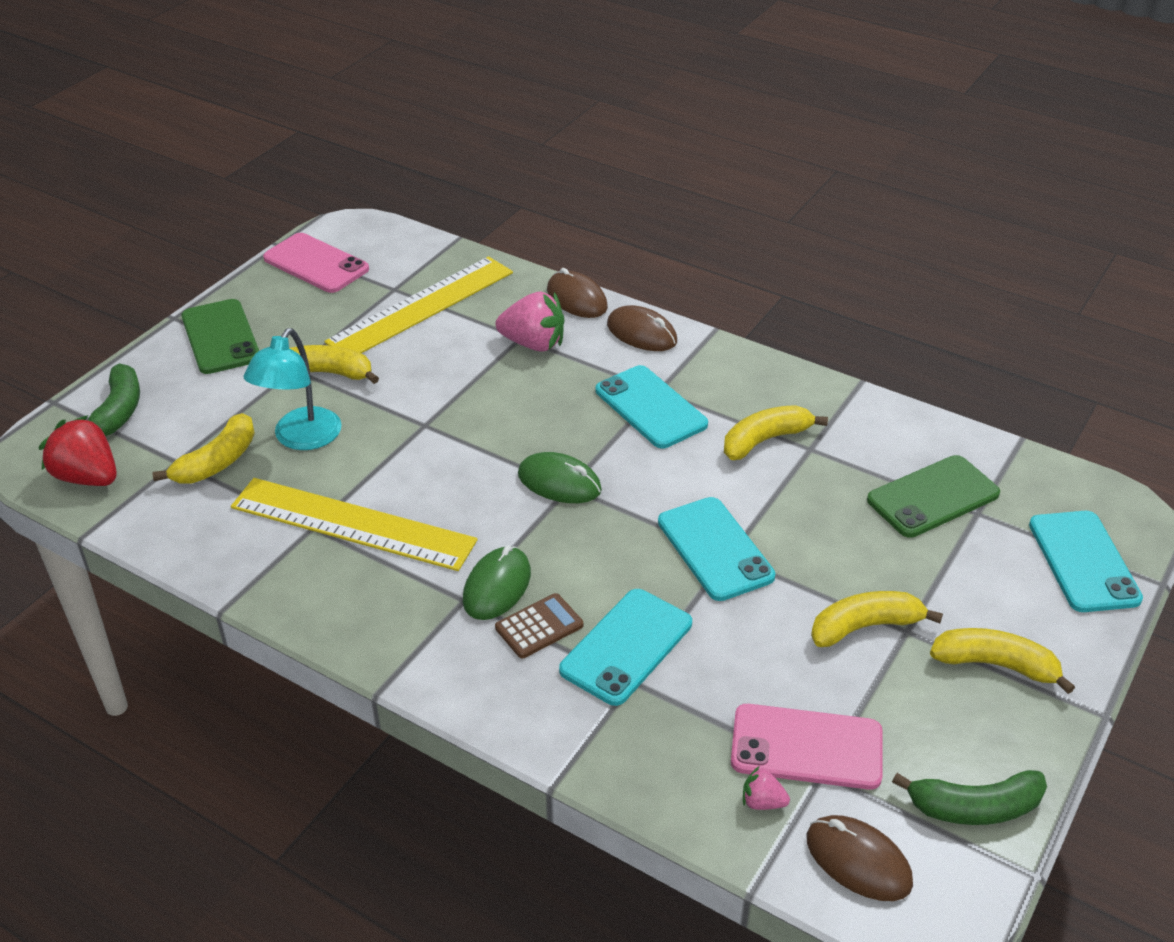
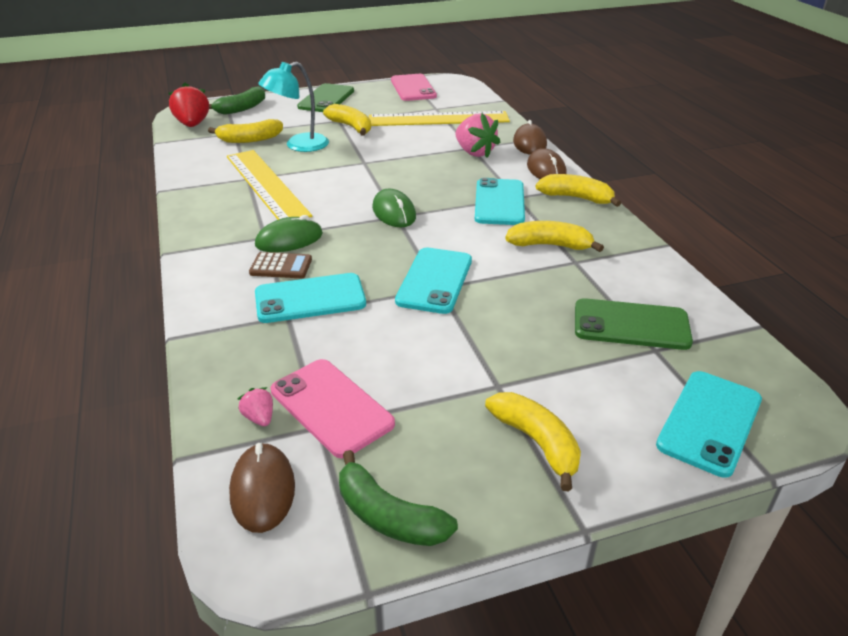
camera: 40 degrees right, 5 degrees down
yellow banana [811,591,943,647] -> yellow banana moved to [536,174,621,207]

